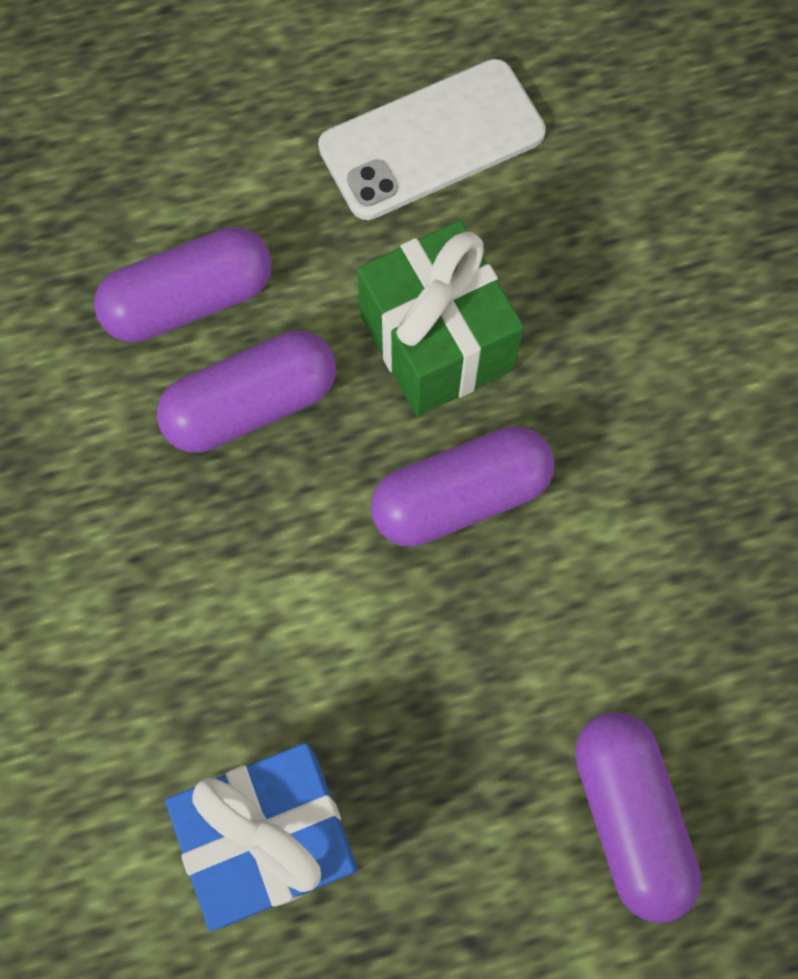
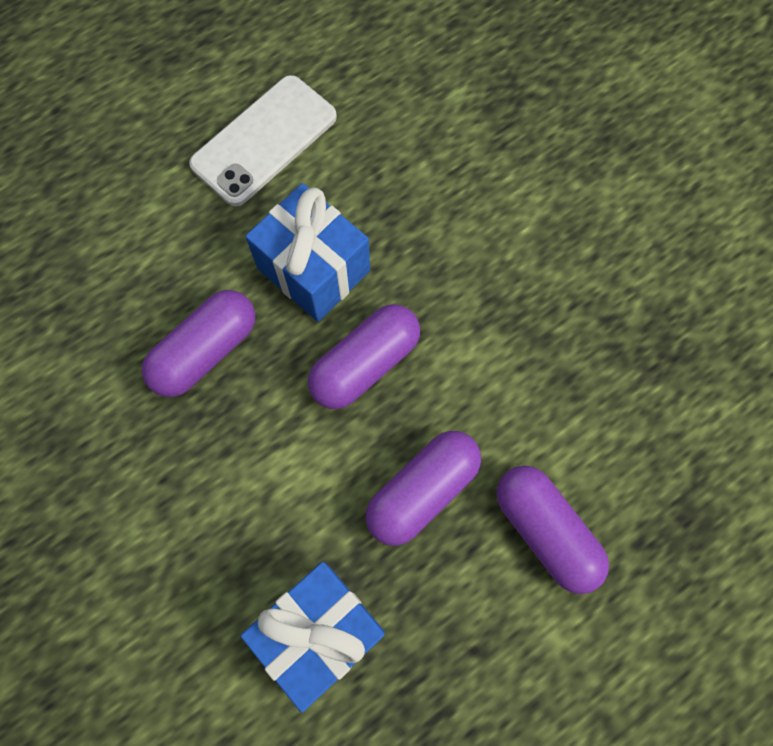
camera: 20 degrees left, 0 degrees up
purple capsule [94,227,272,342] -> purple capsule moved to [365,431,481,546]
green gift [357,220,524,416] -> blue gift [245,183,370,322]

